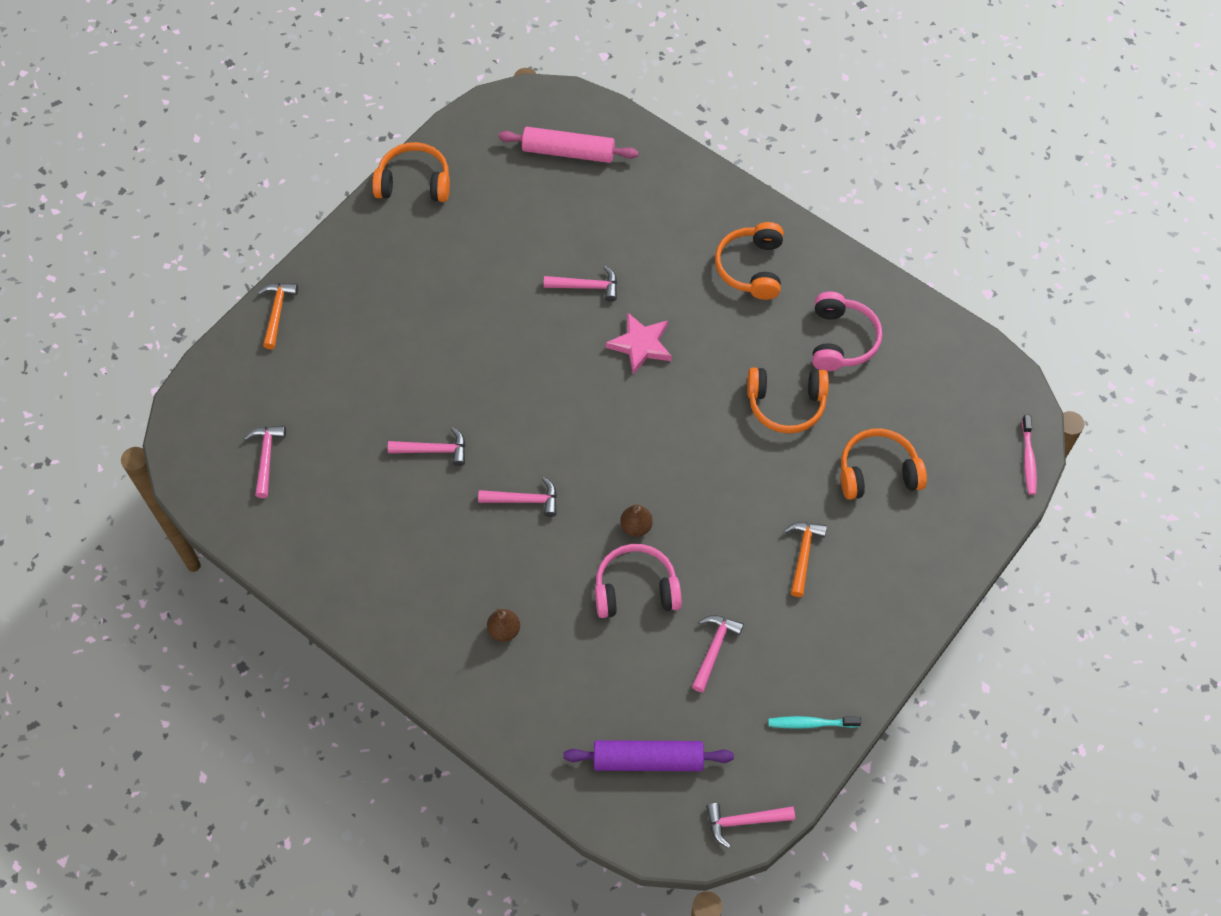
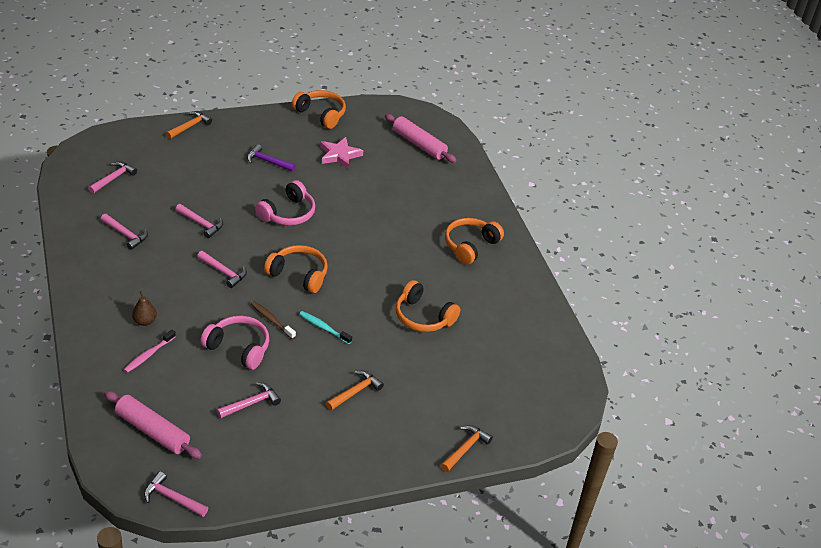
camera: 30 degrees right, 20 degrees down
pink hammer [544,266,617,302] -> pink hammer moved to [101,214,148,250]
purple rolling pin [564,740,734,771] -> pink rolling pin [104,391,202,459]
pink star [606,312,672,375] -> pink star moved to [320,137,363,169]
brown pear [620,504,653,537] -> brown toothbrush [251,301,296,339]
turquoise toothbrush [768,716,861,729] -> turquoise toothbrush moved to [299,311,352,344]
pink headphones [812,292,882,371] -> pink headphones moved to [255,180,315,226]
orange headphones [841,429,927,500] -> orange headphones moved to [264,245,328,293]
pink toothbrush [1022,415,1037,495] -> pink toothbrush moved to [123,330,176,373]
none -> purple hammer [247,144,296,172]
none -> orange hammer [441,425,493,472]

